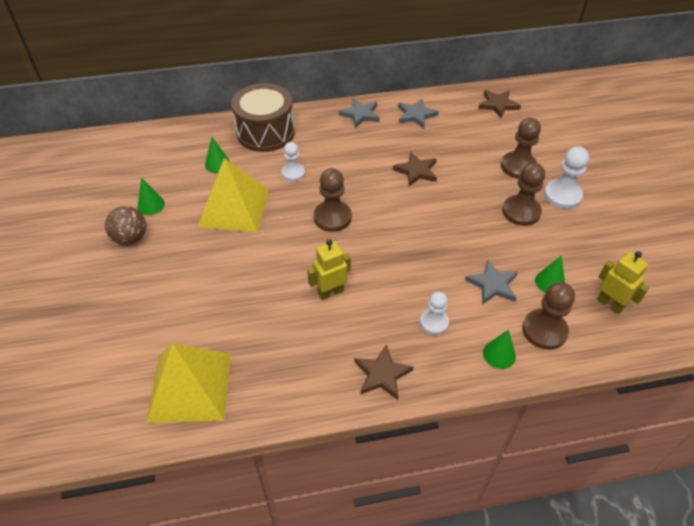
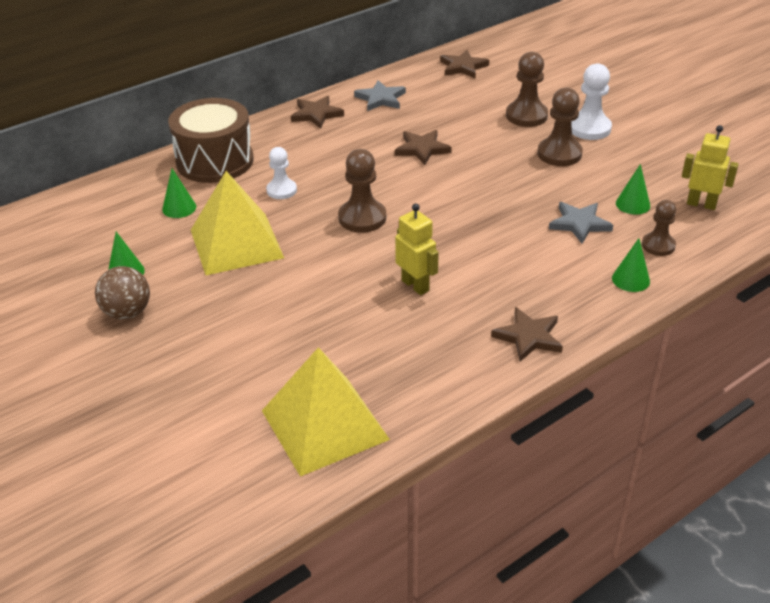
camera: 25 degrees left, 10 degrees down
yellow robot [307,239,351,300] -> yellow robot turned 105 degrees clockwise [395,204,439,295]
grey star [339,98,380,128] -> brown star [291,96,344,129]
white pawn [420,292,449,335] -> none
brown pawn [522,282,575,350] -> brown pawn [642,200,676,256], size x0.66

